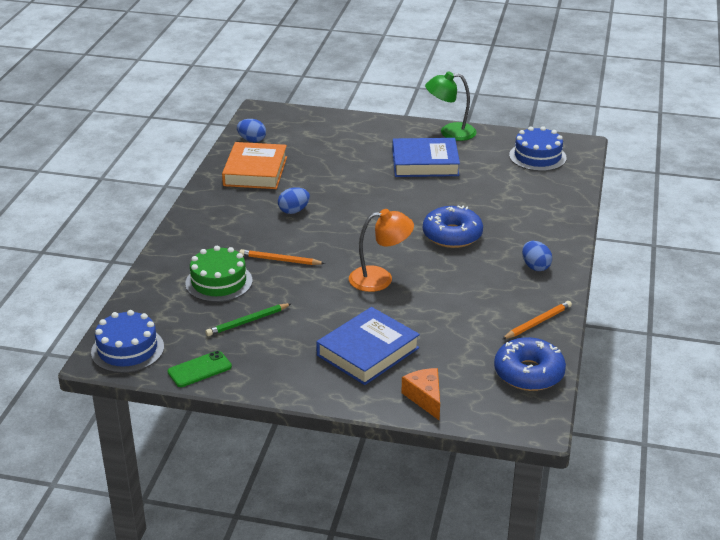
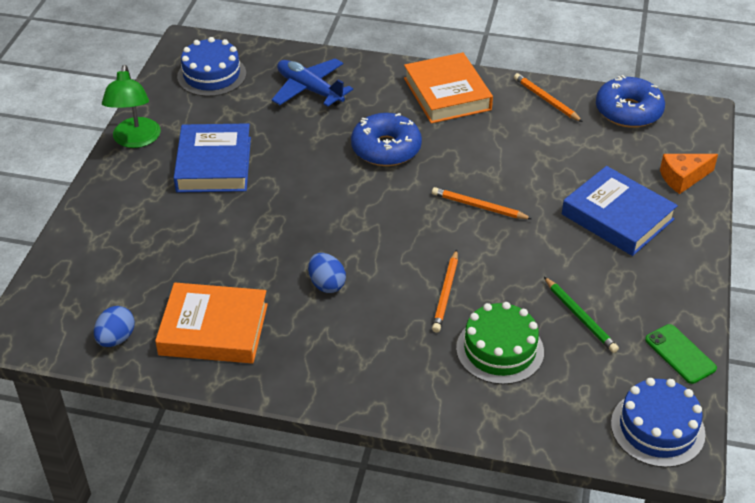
camera: 90 degrees left, 10 degrees up
orange lamp [349,209,414,292] -> orange pencil [432,187,532,219]
blue egg [522,241,552,271] -> orange book [404,53,493,123]
none -> blue plane [271,59,353,107]

